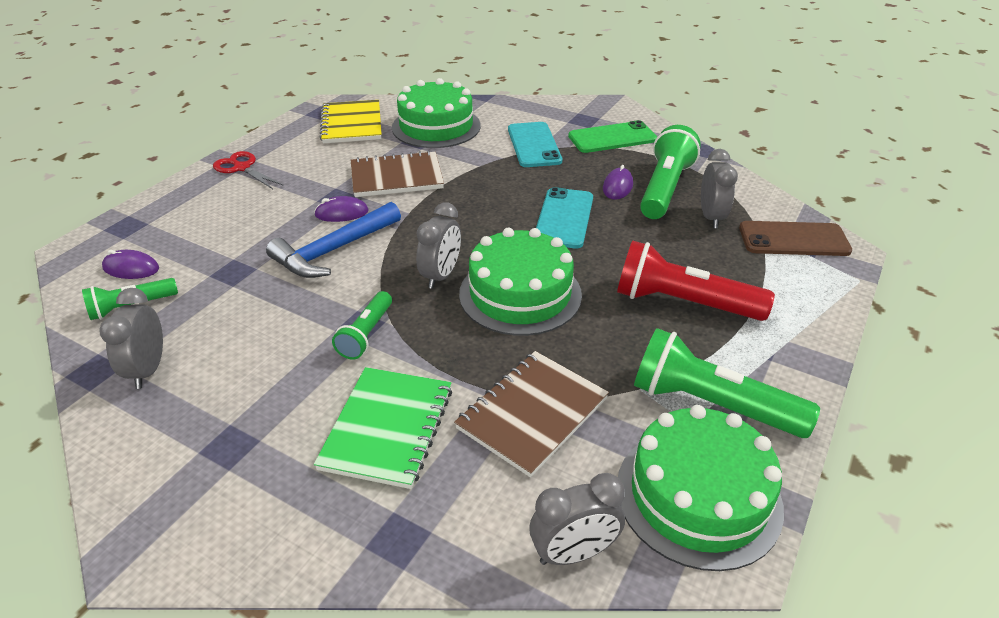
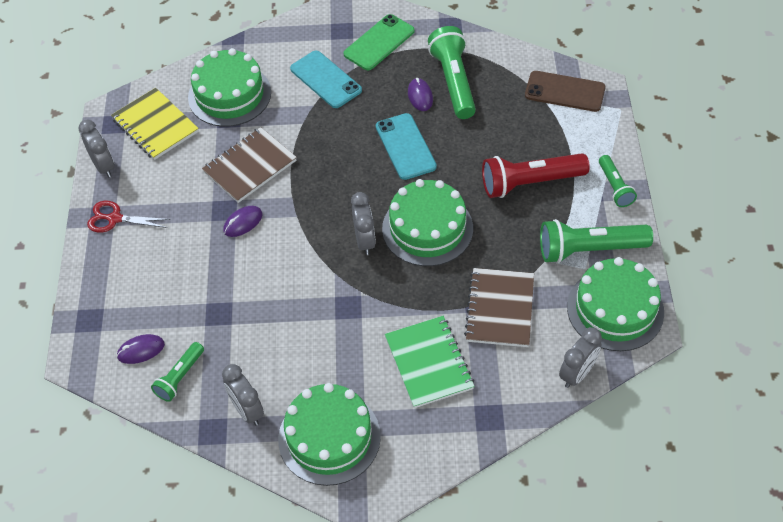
camera: 30 degrees left, 15 degrees up
blue hammer [266,202,401,278] -> none
green flashlight [332,291,392,360] -> green flashlight moved to [599,155,637,207]
grey clock [701,149,738,228] -> grey clock moved to [78,120,114,178]
brown phone [739,221,852,256] -> brown phone turned 45 degrees clockwise [525,71,606,112]
none -> green cake [278,383,381,486]

